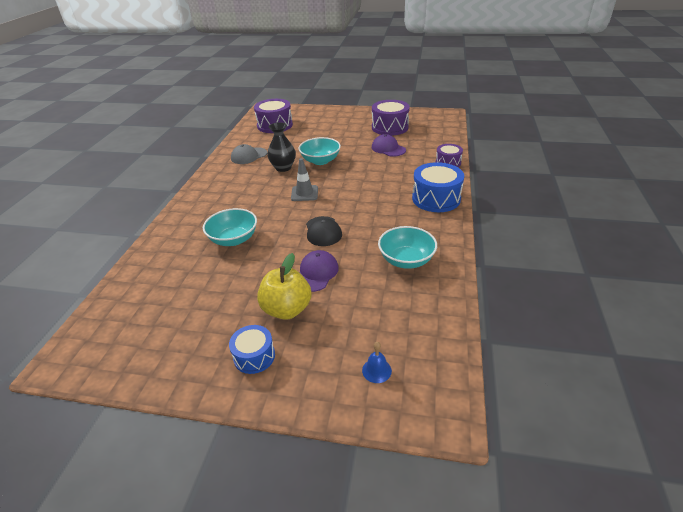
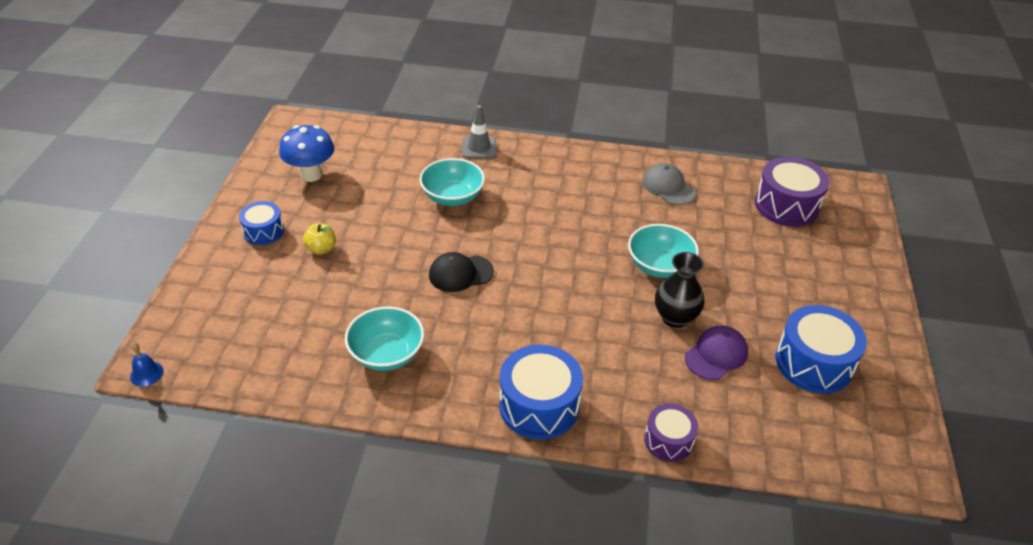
camera: 85 degrees right, 5 degrees up
yellow apple [257,253,311,320] -> yellow apple [303,223,336,255], size x0.57
black vase [267,122,296,172] -> black vase moved to [655,252,705,328]
grey traffic cone [291,158,318,201] -> grey traffic cone moved to [462,105,496,159]
purple cap [299,250,339,292] -> none
blue bell [362,342,392,383] -> blue bell moved to [130,342,164,387]
purple drum [372,100,410,136] -> blue drum [775,305,867,394]
none -> blue mushroom [279,125,334,182]

